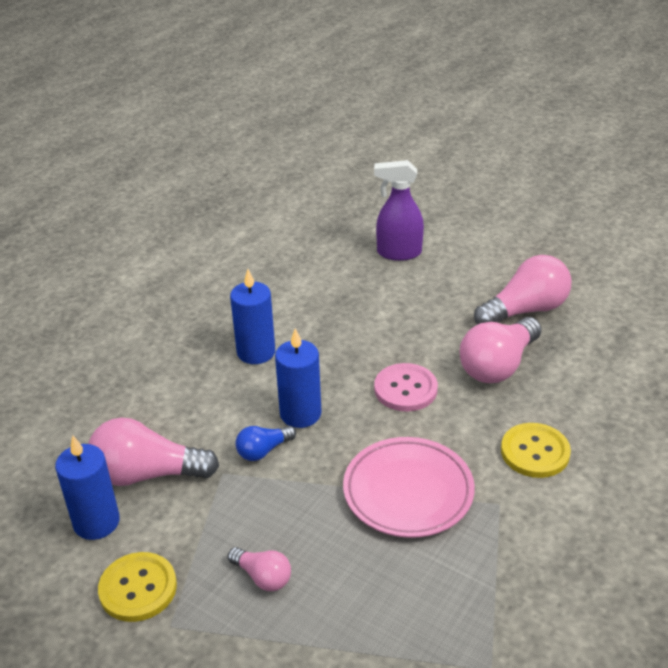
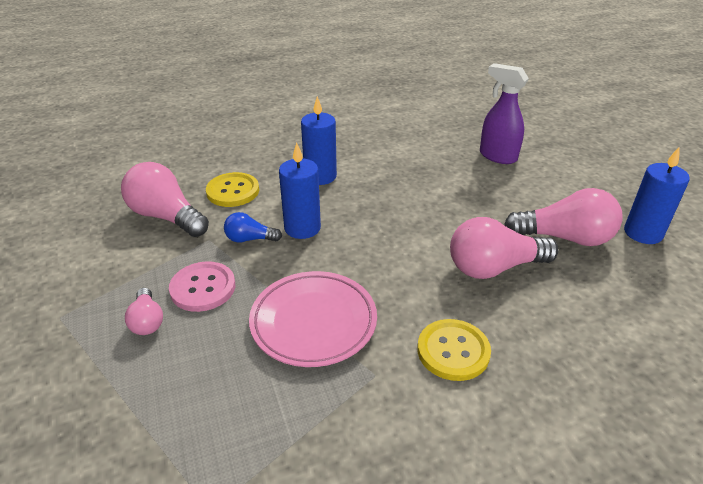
camera: 35 degrees right, 0 degrees up
blue candle [55,435,120,540] -> blue candle moved to [624,147,690,244]
yellow button [98,552,177,622] -> yellow button moved to [206,172,259,207]
pink button [374,363,438,412] -> pink button moved to [169,261,235,312]

